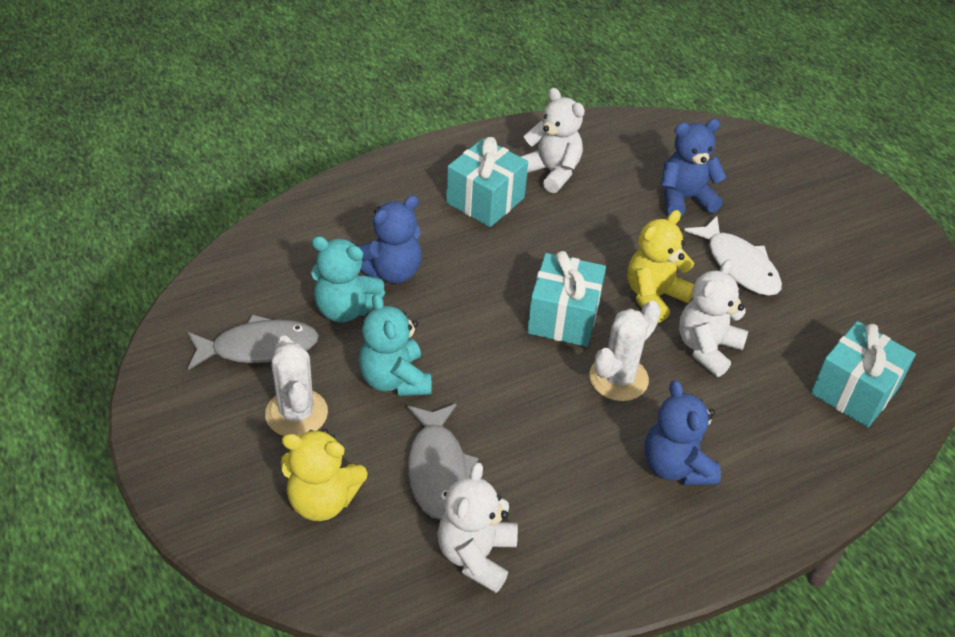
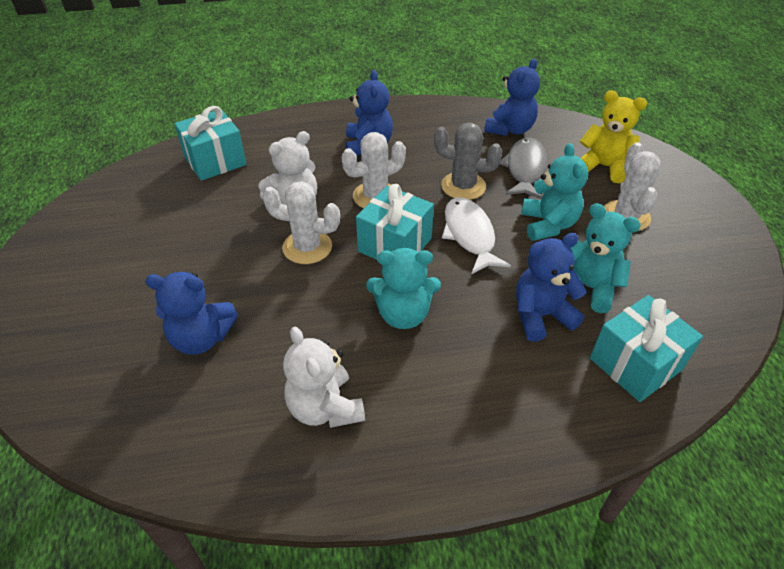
camera: 160 degrees left, 0 degrees up
grey fish [187,315,319,370] -> none
white teddy bear [437,462,518,593] -> blue teddy bear [484,58,540,136]
turquoise gift [446,137,528,227] -> turquoise gift moved to [590,295,703,402]
yellow teddy bear [628,210,694,323] -> white cactus [262,181,340,264]
white fish [684,216,782,296] -> white fish moved to [442,197,511,275]
none -> turquoise teddy bear [366,248,441,329]
none -> grey cactus [434,123,503,200]

